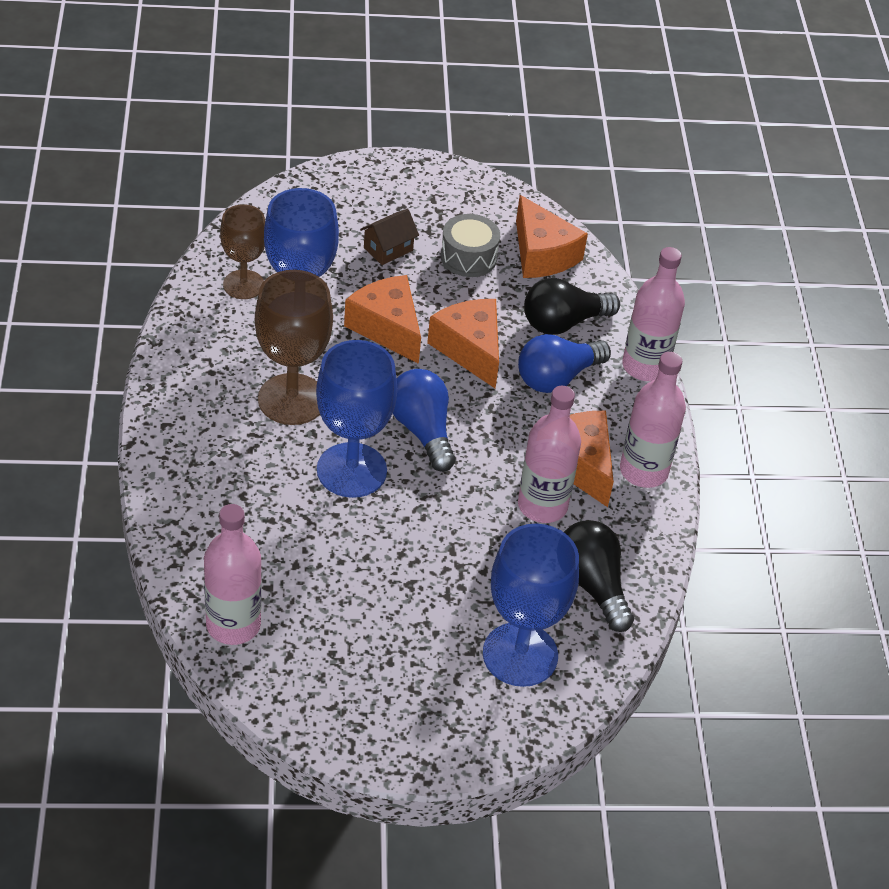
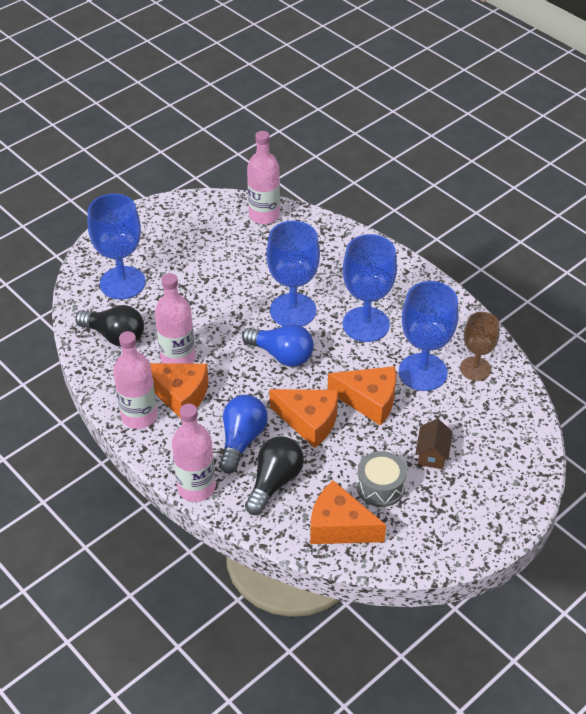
camera: 145 degrees right, 0 degrees up
brown goblet [255,270,333,425] -> blue goblet [343,234,397,342]

